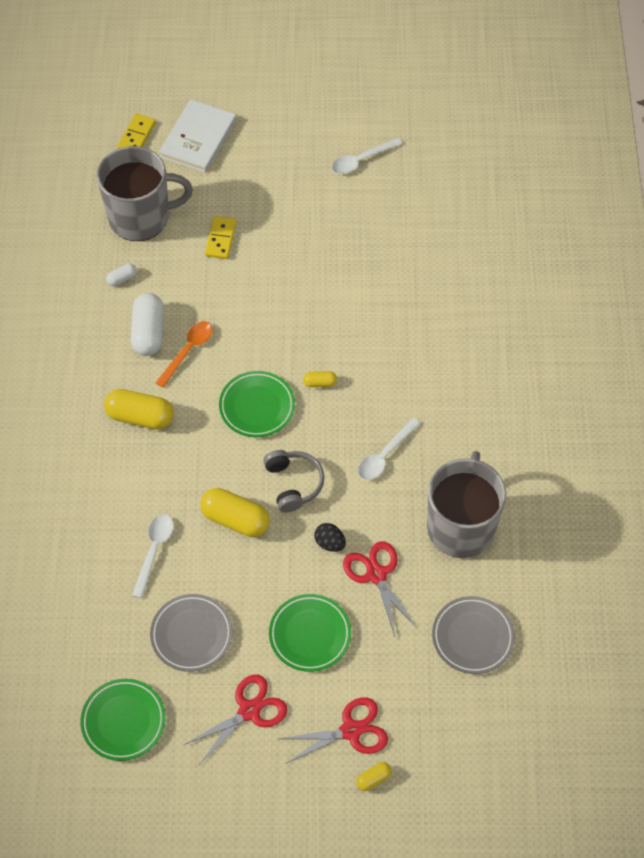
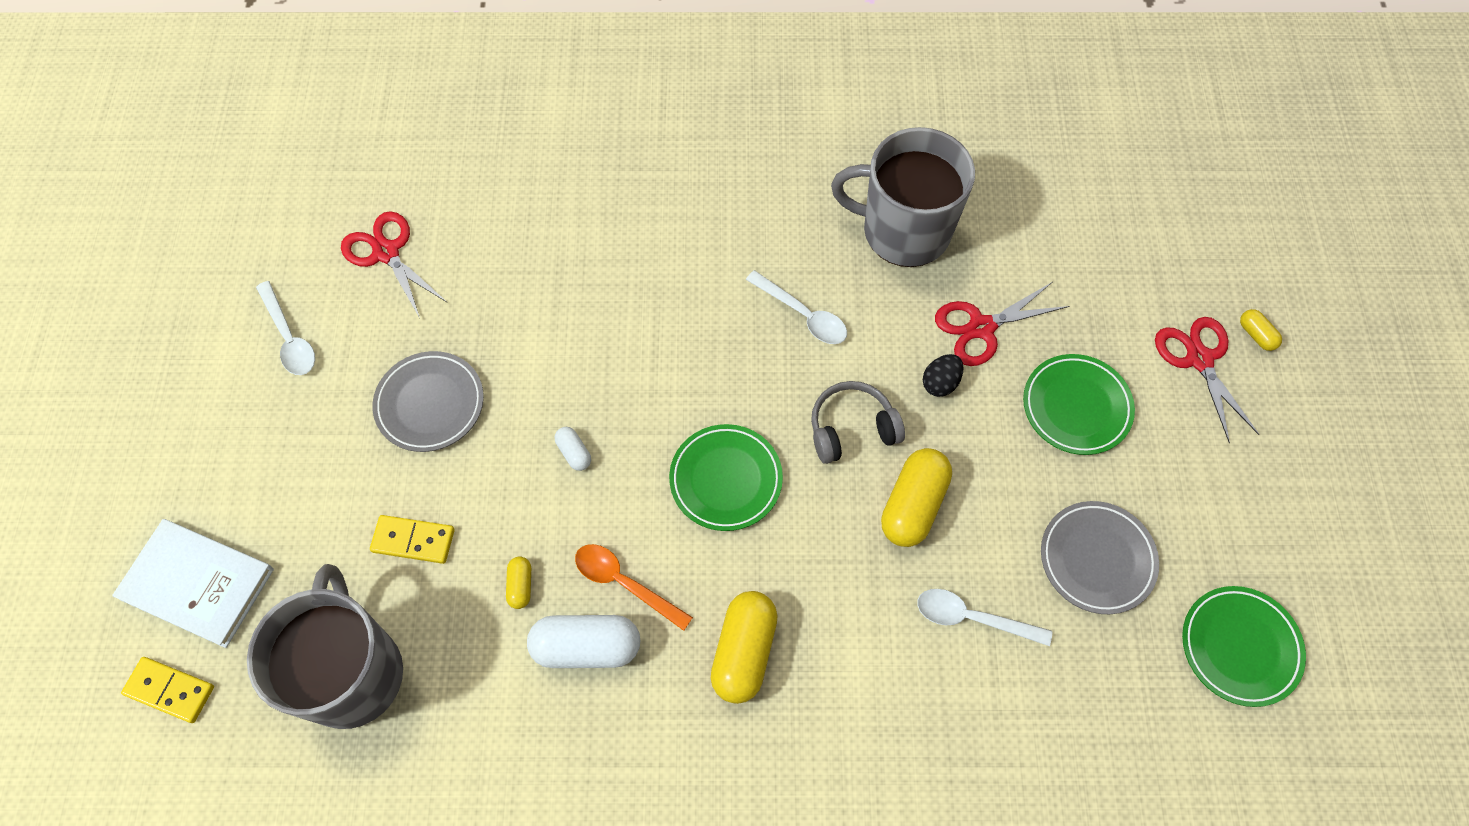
camera: 90 degrees left, 5 degrees up
white capsule [106,264,137,286] -> white capsule moved to [555,427,591,471]
red scissors [184,675,288,765] -> red scissors moved to [341,211,448,318]
yellow capsule [303,371,337,387] -> yellow capsule moved to [506,557,531,609]
grey plate [432,596,515,674] -> grey plate moved to [373,351,484,452]

